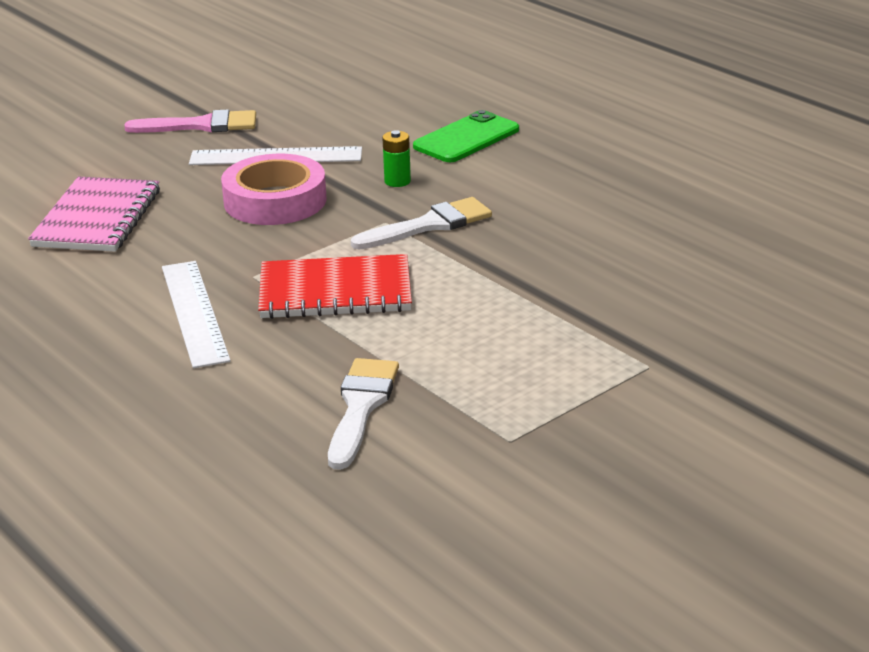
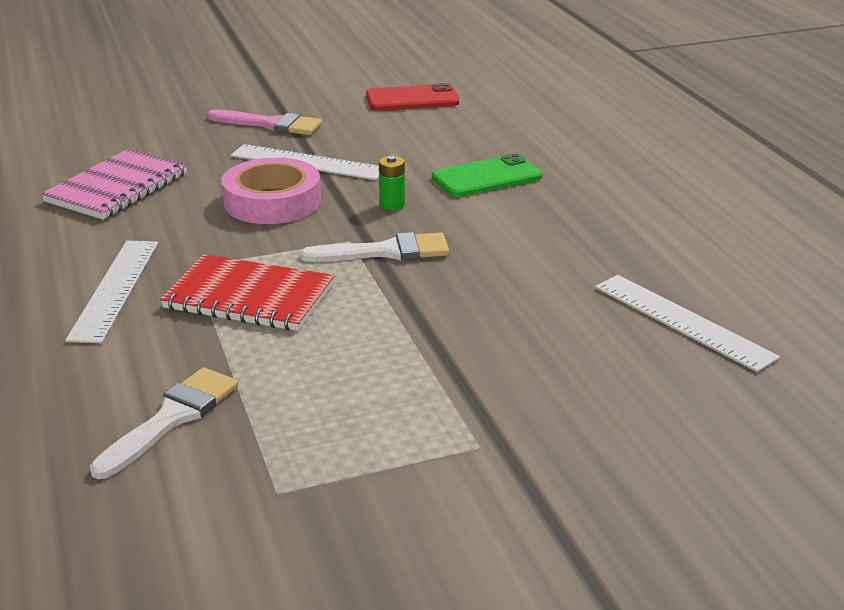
camera: 20 degrees right, 0 degrees up
none -> red phone [366,83,459,111]
none -> white ruler [595,275,780,372]

